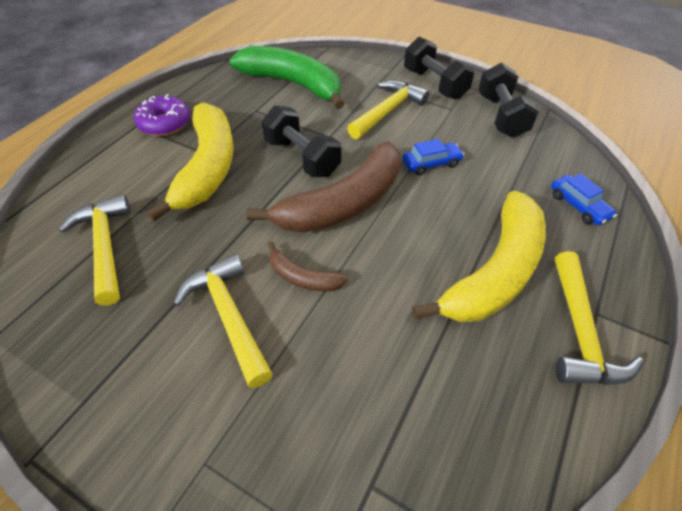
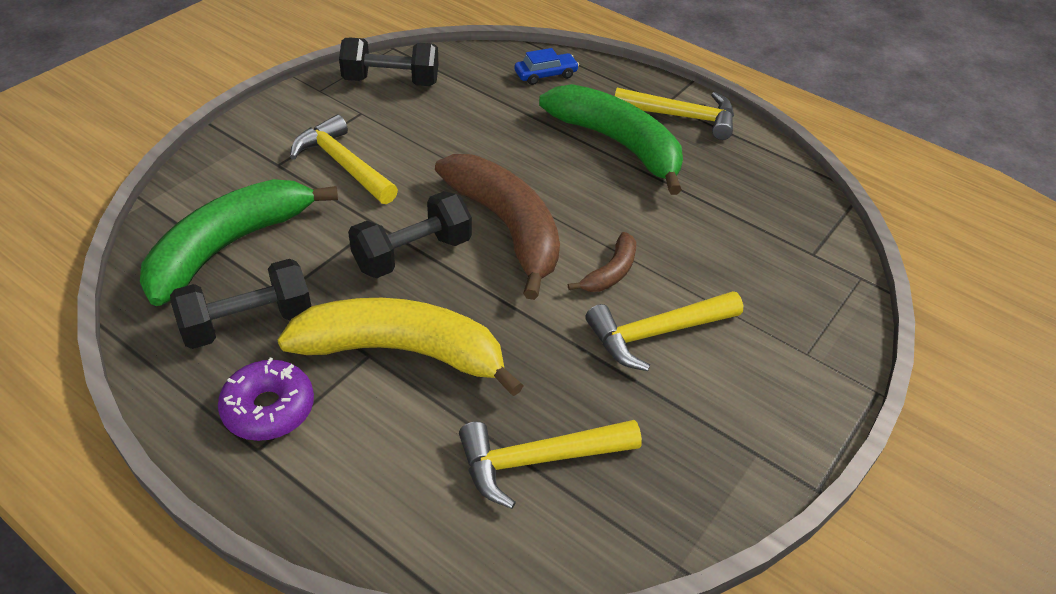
camera: 85 degrees left, 5 degrees down
blue car [402,139,464,175] -> none
black dumbbell [404,36,474,100] -> black dumbbell moved to [170,259,311,349]
yellow banana [412,191,546,322] -> green banana [539,84,683,195]

